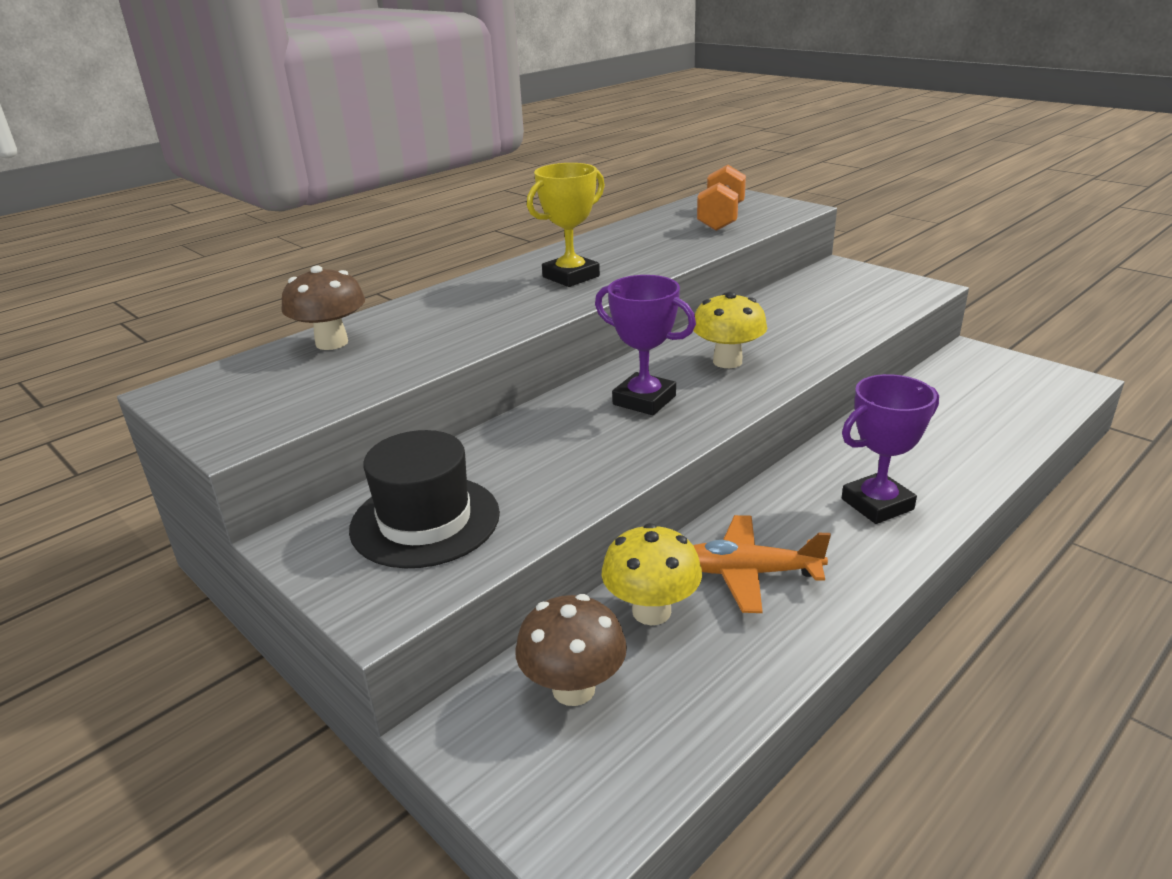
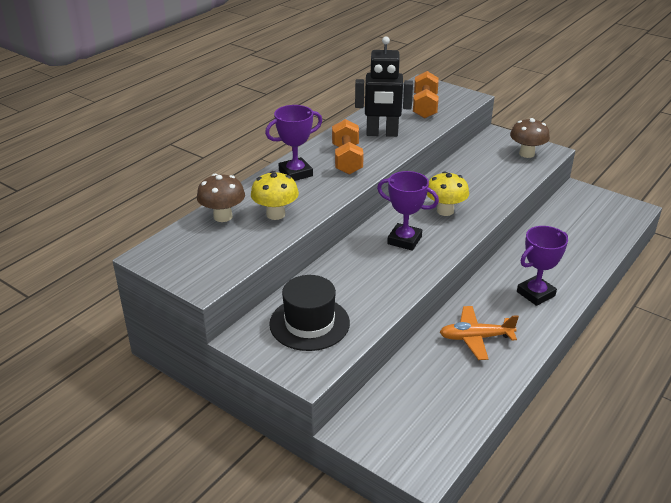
camera: 10 degrees left, 5 degrees up
brown mushroom [515,594,627,706] -> brown mushroom moved to [510,118,550,158]
yellow trophy [527,163,605,287] -> orange dumbbell [332,119,364,175]
yellow mushroom [602,523,702,625] -> yellow mushroom moved to [251,171,299,220]
none -> purple trophy [265,105,322,181]
none -> black robot [355,36,413,137]

